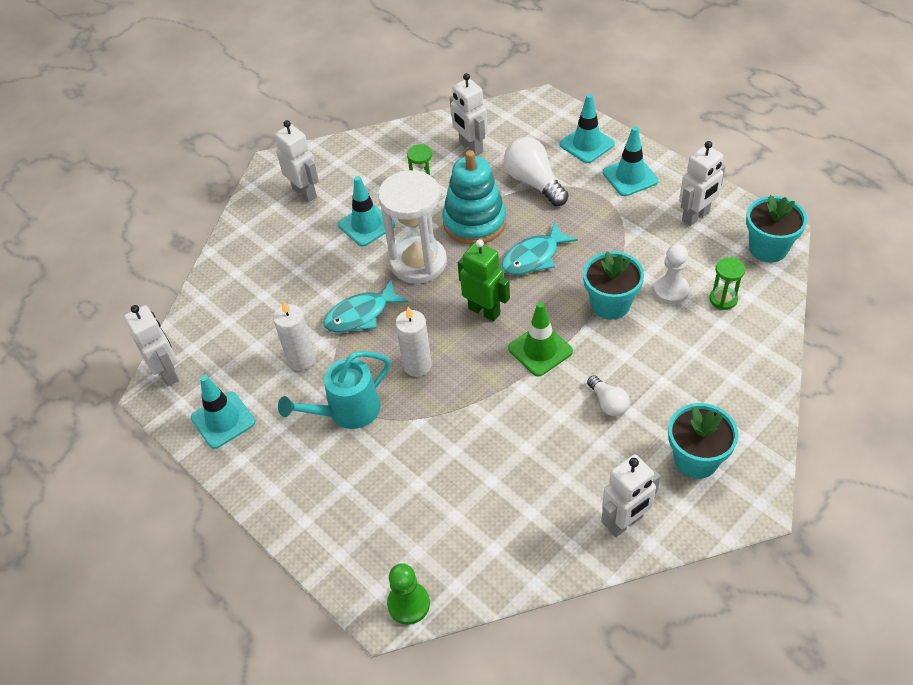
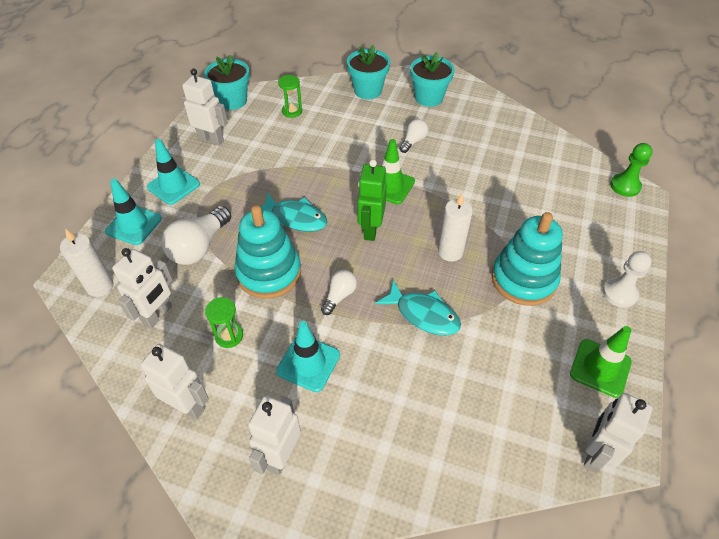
camera: 120 degrees left, 0 degrees up
turquoise traffic cone [191,375,255,449] -> green traffic cone [570,326,632,398]
white candle [273,301,315,371] -> white candle moved to [60,229,113,297]
turquoise watering can [278,351,391,429] -> turquoise stacking toy [491,212,563,306]
white hourglass [378,170,447,284] -> white light bulb [321,270,357,315]
turquoise flower pot [583,251,644,320] -> turquoise flower pot moved to [347,45,390,99]
white robot [601,454,661,537] -> white robot moved to [140,344,209,419]
white pawn [654,244,689,304] -> white pawn moved to [603,251,652,308]

